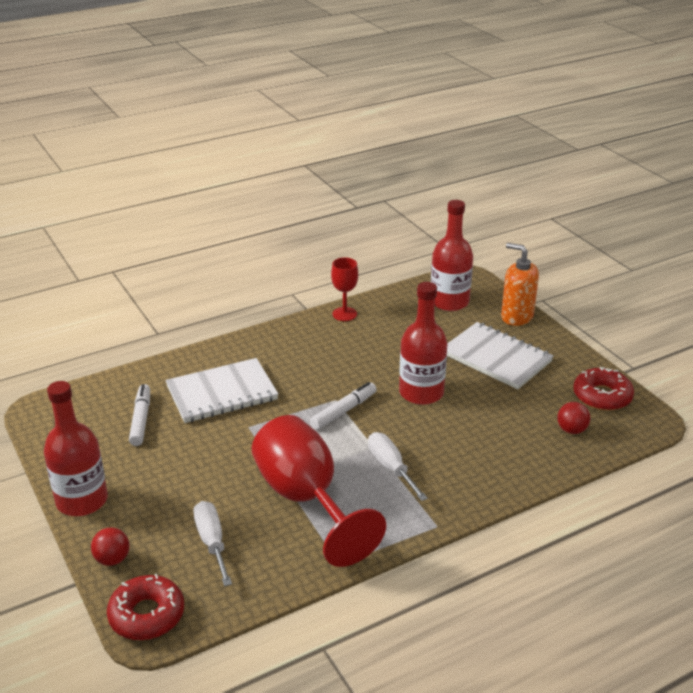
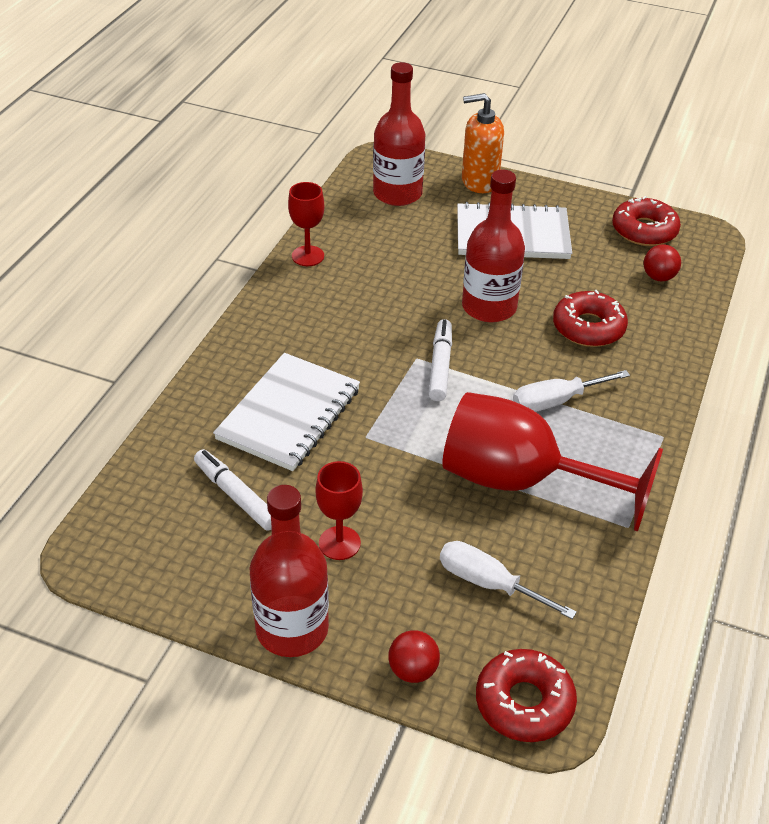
camera: 40 degrees left, 10 degrees up
white screwdriver [368,432,428,501] -> white screwdriver turned 45 degrees counterclockwise [513,370,630,412]
none -> red goblet [315,461,363,560]
none -> red donut [553,290,628,347]

